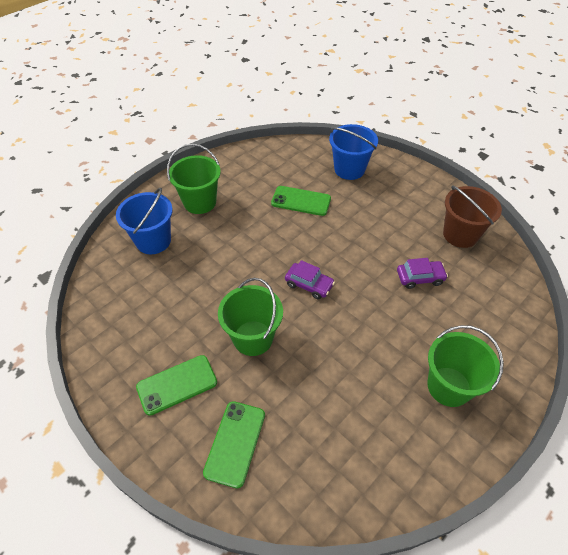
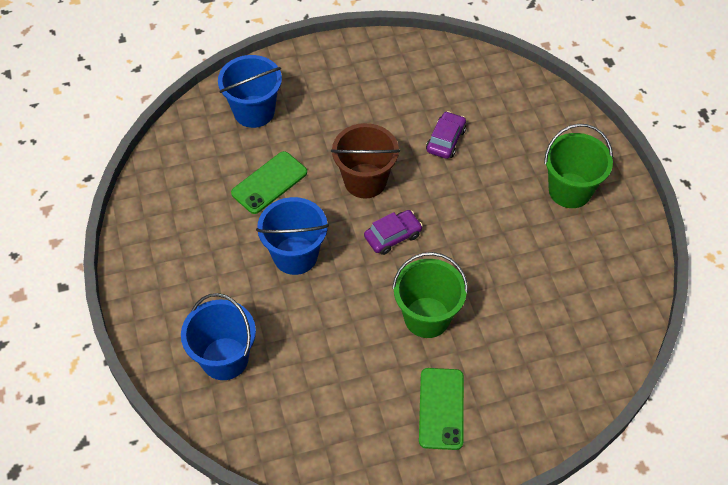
camera: 60 degrees left, 5 degrees up
green bucket [167,144,221,214] -> none
green phone [203,401,265,488] -> none
brown bucket [443,185,502,248] -> brown bucket moved to [331,123,400,198]
none -> blue bucket [256,197,329,275]

